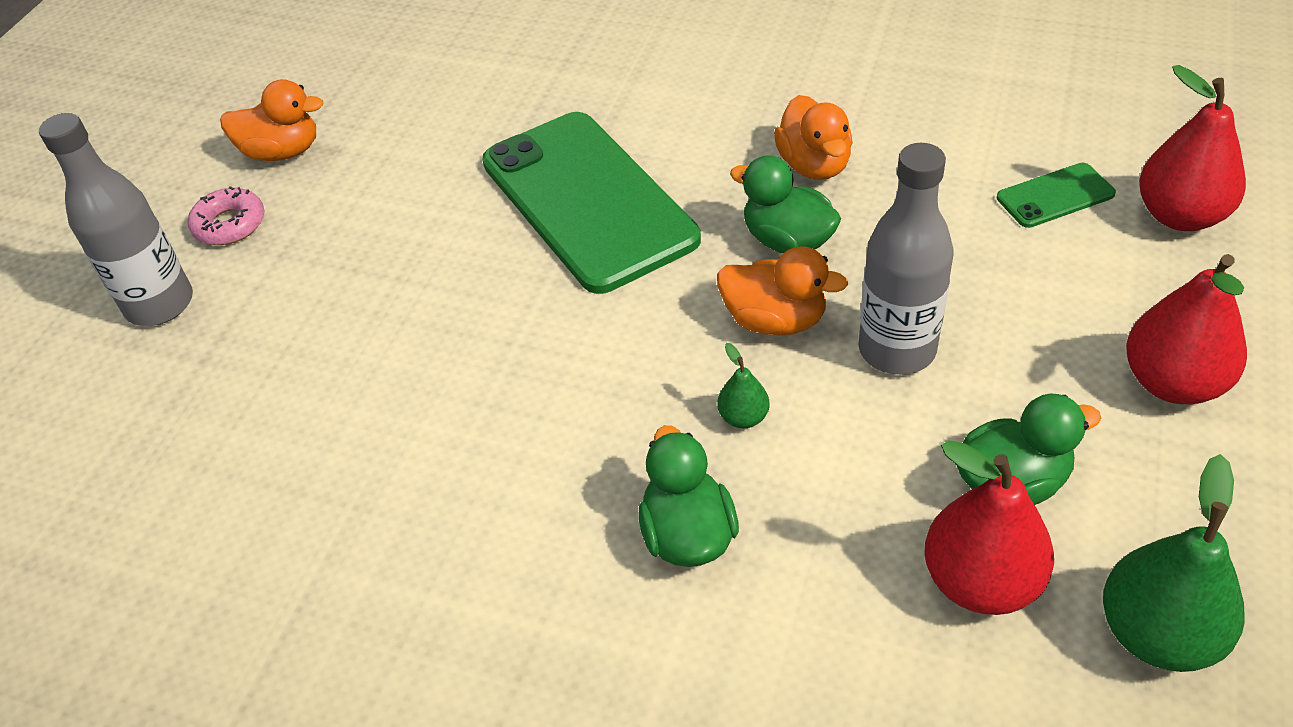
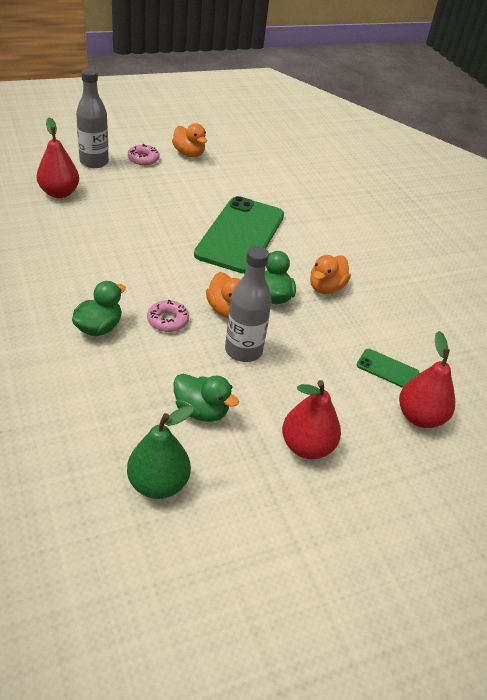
camera: 40 degrees right, 5 degrees down
green pear [717,343,769,428] -> pink donut [147,300,189,332]
red pear [924,440,1054,615] -> red pear moved to [37,117,79,198]

